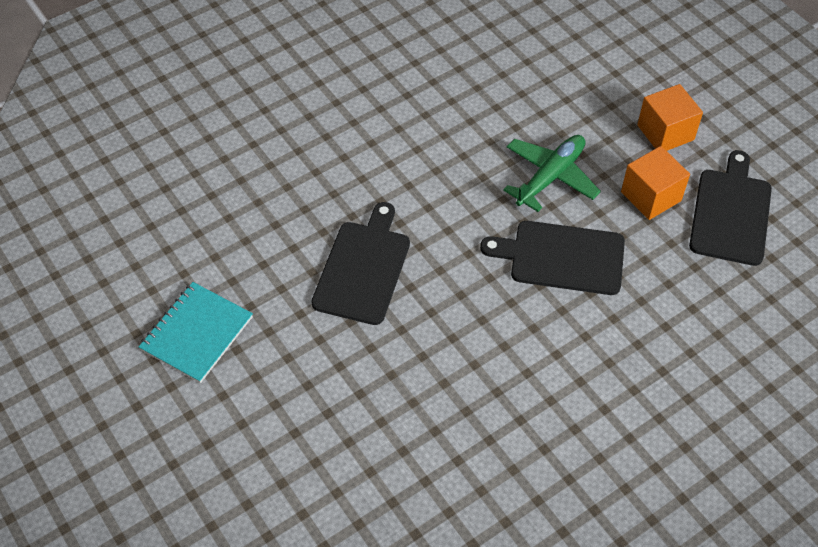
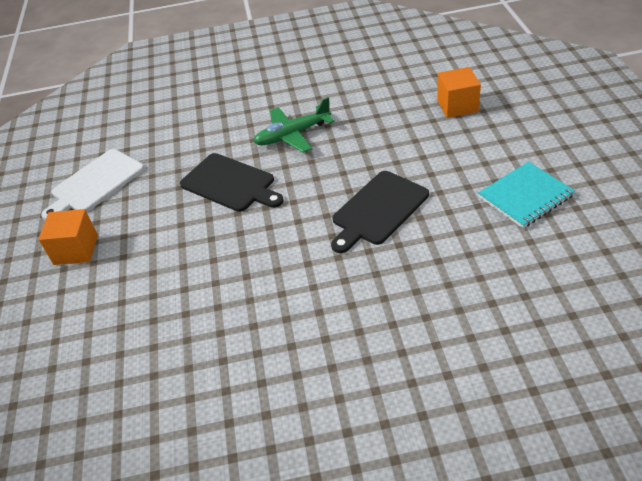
camera: 150 degrees left, 10 degrees down
green plane [503,135,601,212] -> green plane moved to [254,97,335,153]
orange cube [621,146,690,220] -> orange cube moved to [437,67,481,118]
black cutting board [689,150,772,266] -> white cutting board [41,149,144,220]

